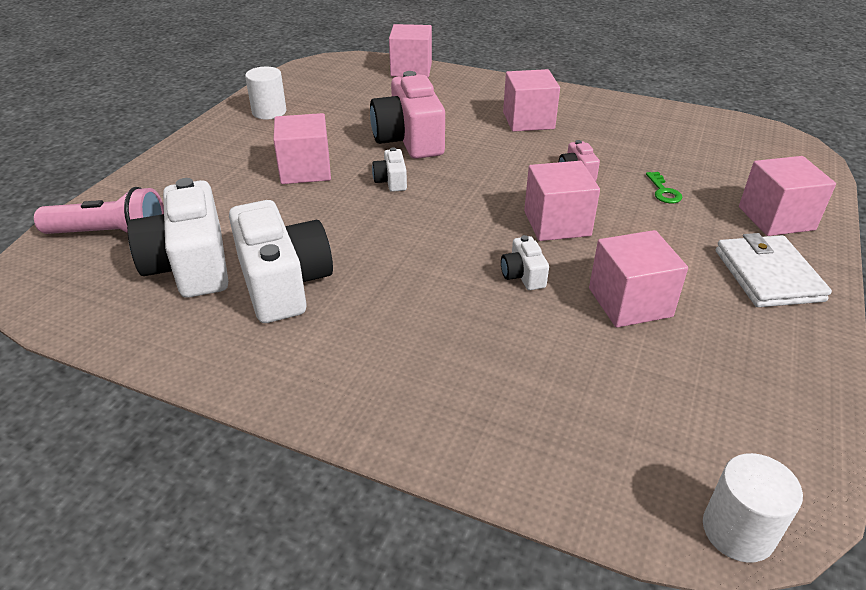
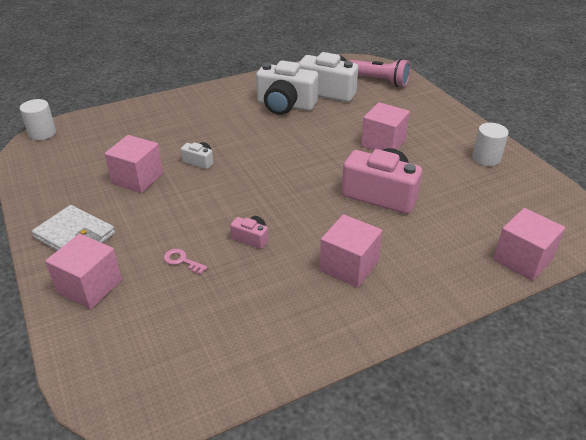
camera: 130 degrees right, 0 degrees up
pink flashlight [34,187,164,234] -> pink flashlight turned 105 degrees counterclockwise [349,58,411,87]
white camera [372,147,407,192] -> none
pink cube [524,161,600,241] -> none
green key [646,172,682,203] -> pink key [164,249,208,275]

